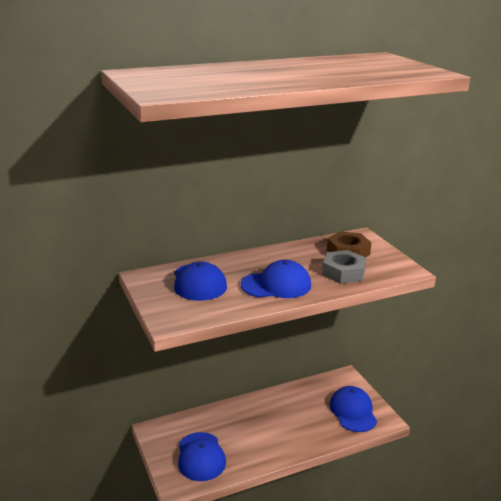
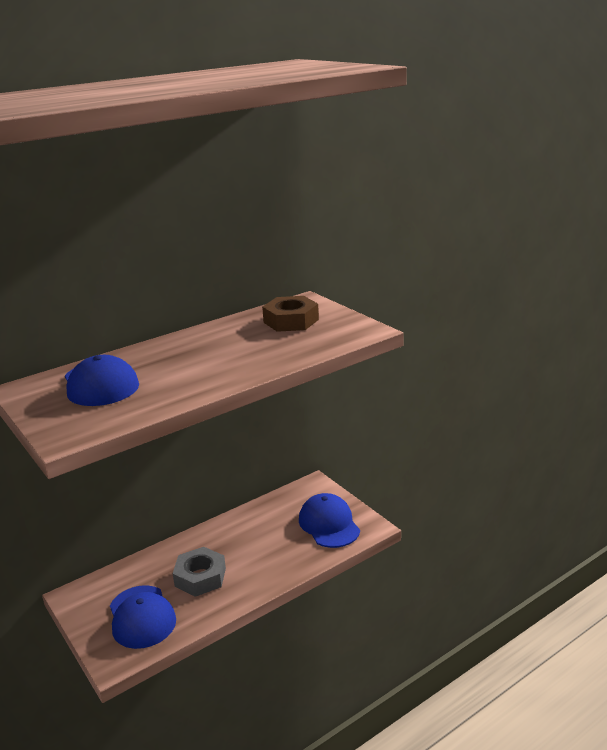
camera: 10 degrees left, 0 degrees up
blue cap [241,260,311,298] -> none
grey nut [322,250,366,284] -> grey nut moved to [173,547,226,597]

